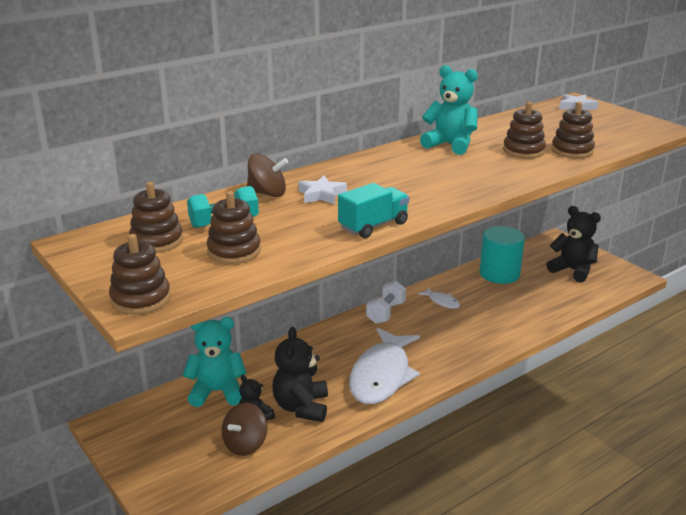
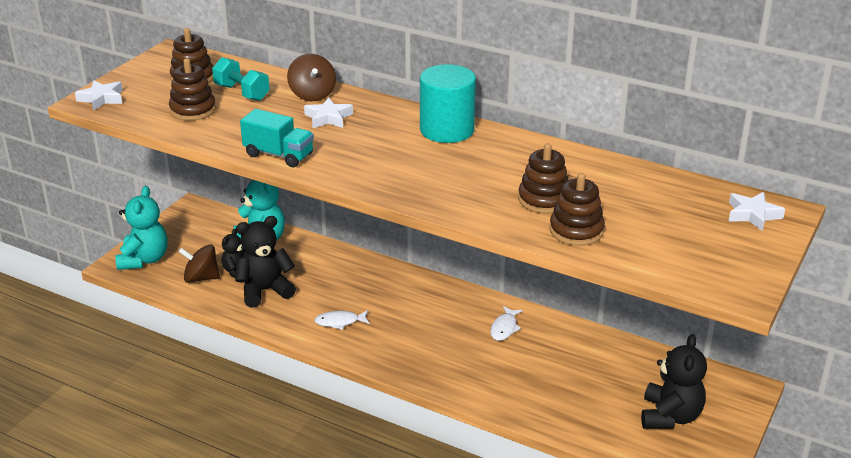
camera: 65 degrees right, 5 degrees up
brown stacking toy [109,234,171,315] -> white star [75,80,123,111]
white fish [349,328,420,404] -> white fish [314,310,370,330], size x0.42
white dumbbell [366,281,406,324] -> none
turquoise teddy bear [420,65,478,155] -> turquoise teddy bear moved to [115,186,168,270]
turquoise cylinder [480,226,525,284] -> turquoise cylinder moved to [420,64,476,143]

